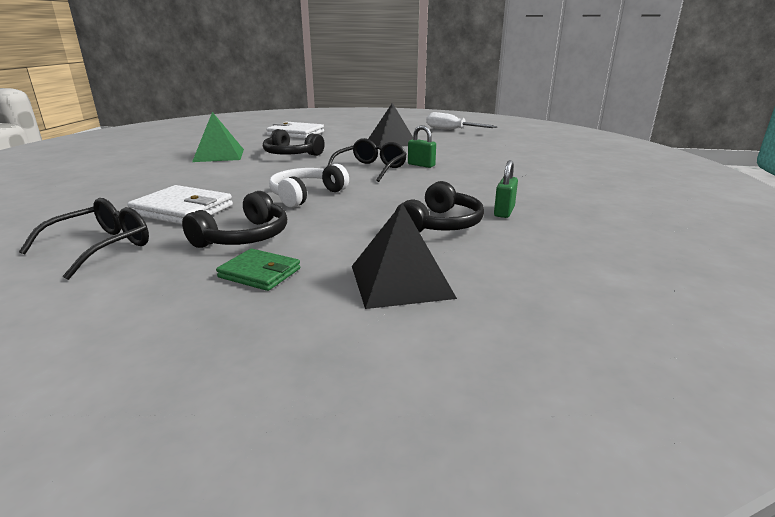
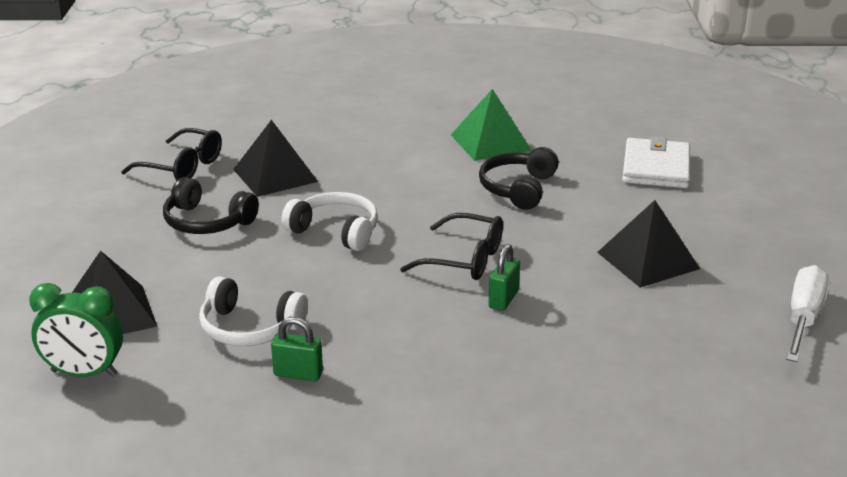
camera: 80 degrees right, 5 degrees up
white wallet [127,185,233,225] -> black pyramid [233,120,318,197]
green wallet [216,249,300,291] -> none
black headphones [395,181,484,233] -> white headphones [199,276,308,346]
none -> green clock [29,283,123,377]

